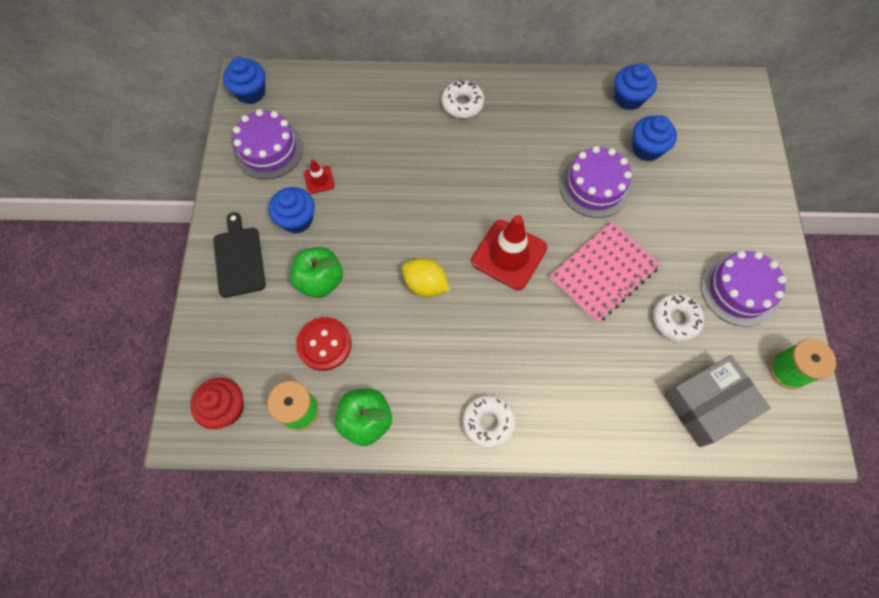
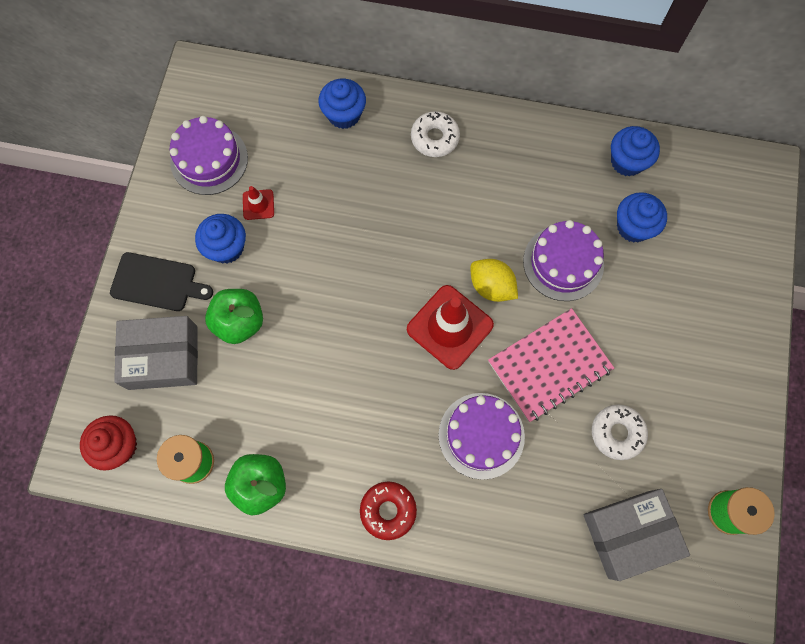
camera: 10 degrees right, 5 degrees up
black cutting board [213,212,266,298] -> black cutting board turned 105 degrees clockwise [110,252,213,311]
blue cupcake [223,57,265,104] -> blue cupcake moved to [318,79,366,129]
red button [296,317,352,371] -> none
yellow lemon [402,258,450,297] -> yellow lemon moved to [470,259,518,302]
white donut [462,395,516,449] -> red donut [360,481,417,540]
purple cake [701,251,786,327] -> purple cake moved to [438,393,525,480]
none -> grey box [114,316,198,390]

